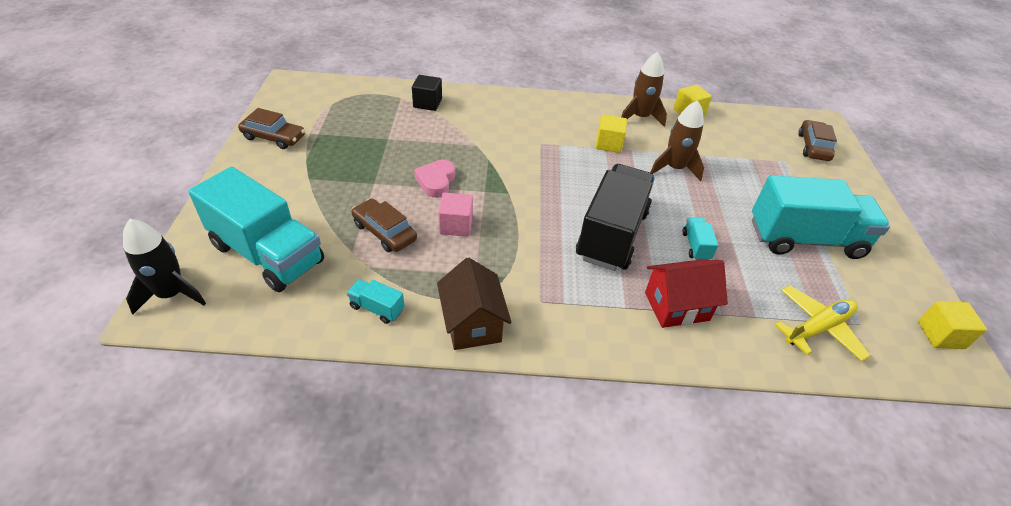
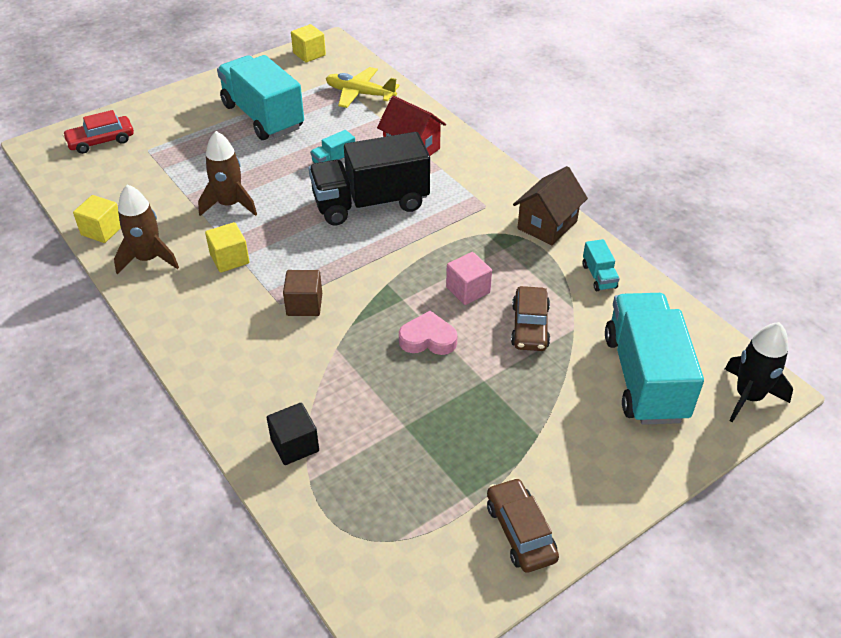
camera: 125 degrees left, 0 degrees up
pink heart [414,160,455,198] -> pink heart turned 150 degrees counterclockwise [399,311,458,355]
brown car [798,120,837,161] -> red car [62,110,134,154]
none -> brown cube [283,270,322,316]

